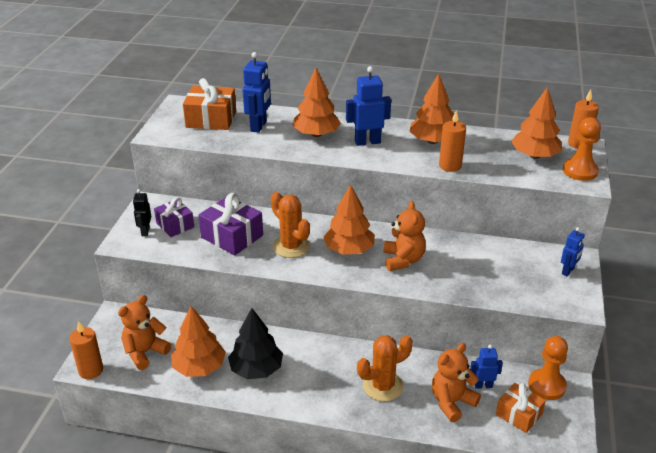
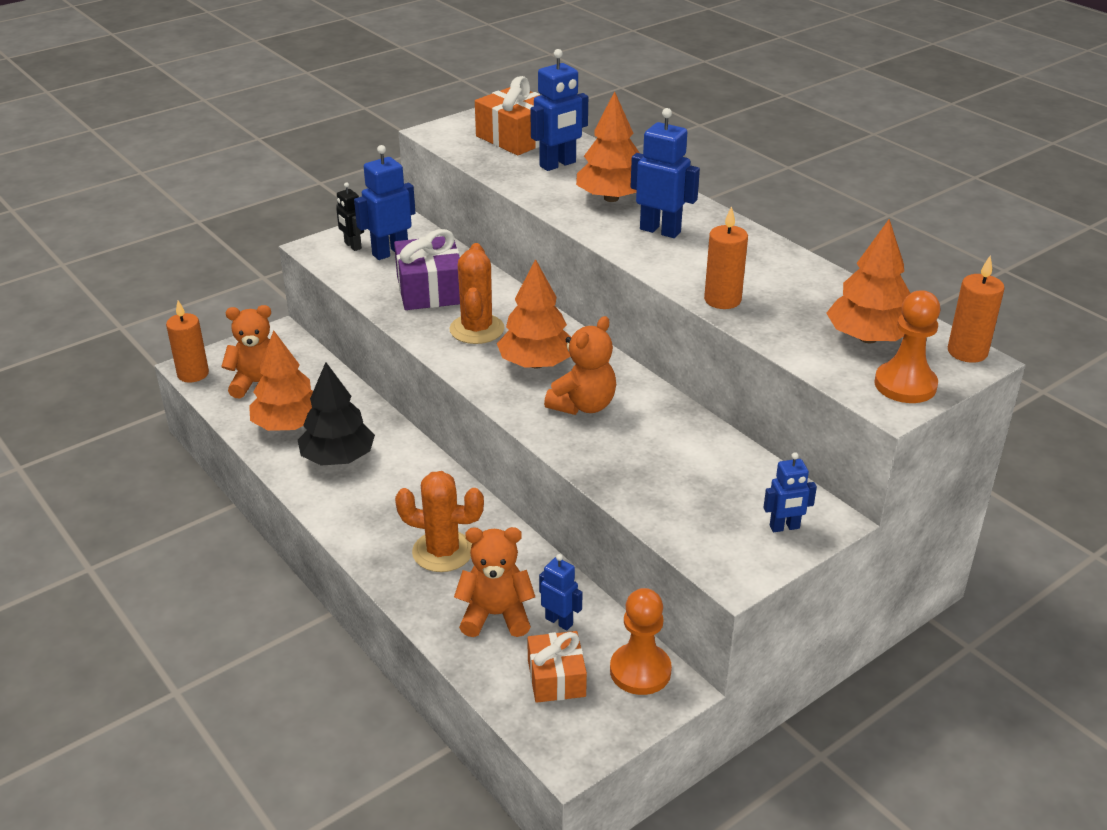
camera: 40 degrees right, 0 degrees up
black robot [133,189,151,236] -> black robot turned 75 degrees counterclockwise [336,182,364,251]
purple gift [154,197,194,237] -> blue robot [354,145,415,260]
orange tree [409,74,454,144] -> none

